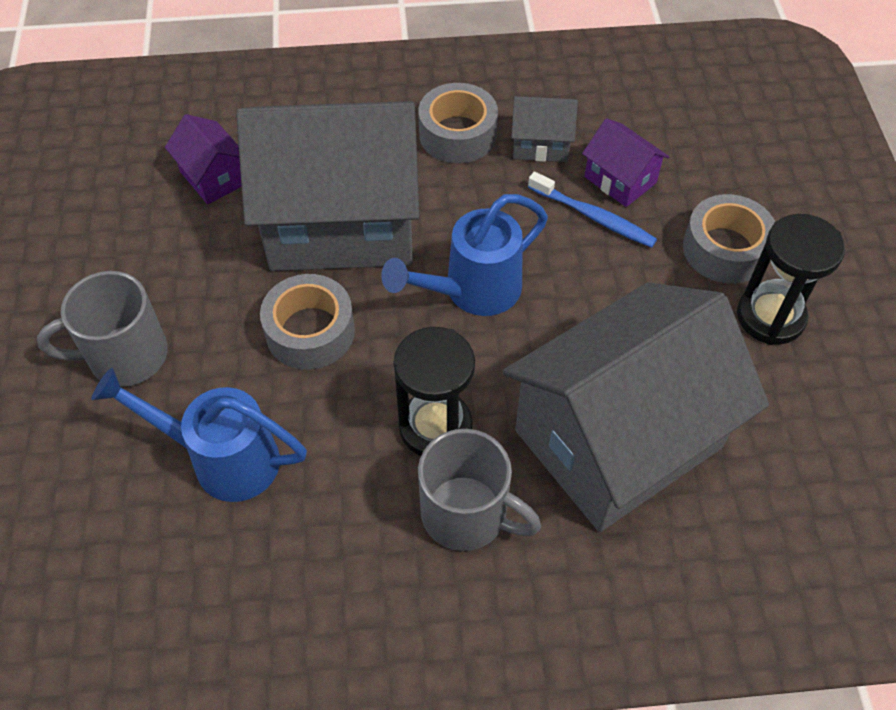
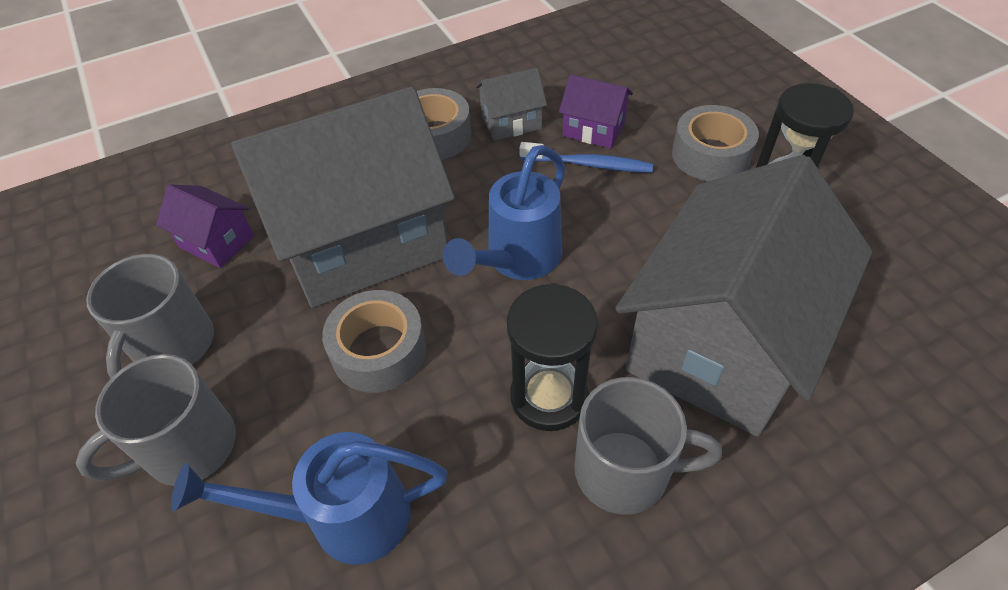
camera: 20 degrees left, 5 degrees down
none -> grey mug [86,254,214,378]

